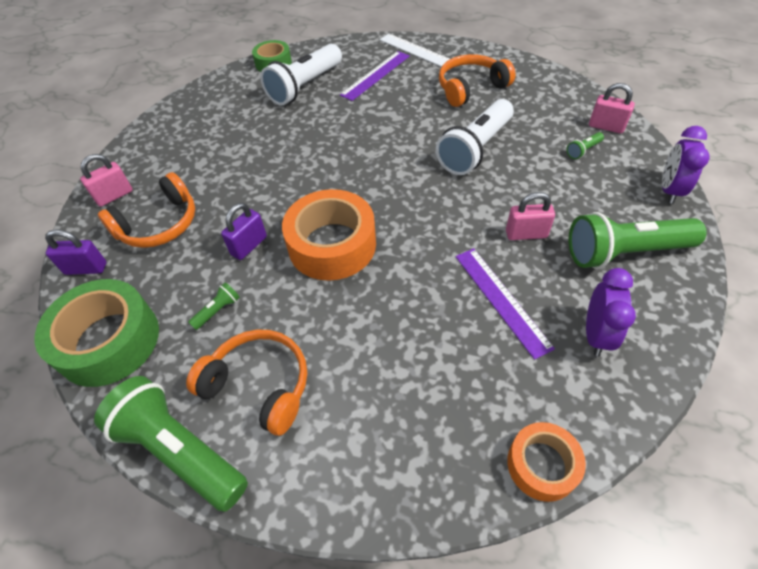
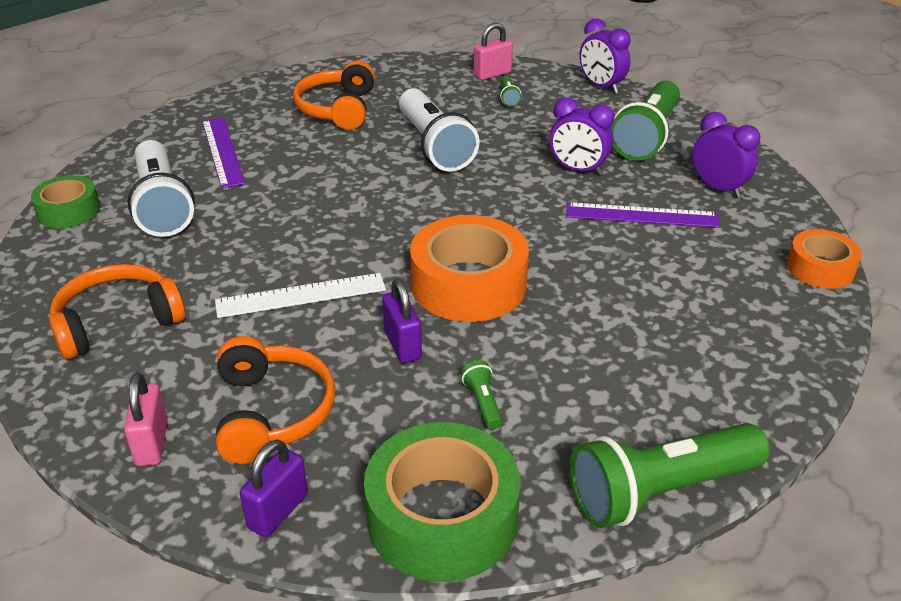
camera: 60 degrees left, 15 degrees down
orange headphones [186,329,307,436] -> orange headphones moved to [49,264,186,359]
white ruler [380,34,451,70] -> white ruler moved to [215,273,386,318]
pink padlock [506,192,555,240] -> purple clock [549,97,615,175]

